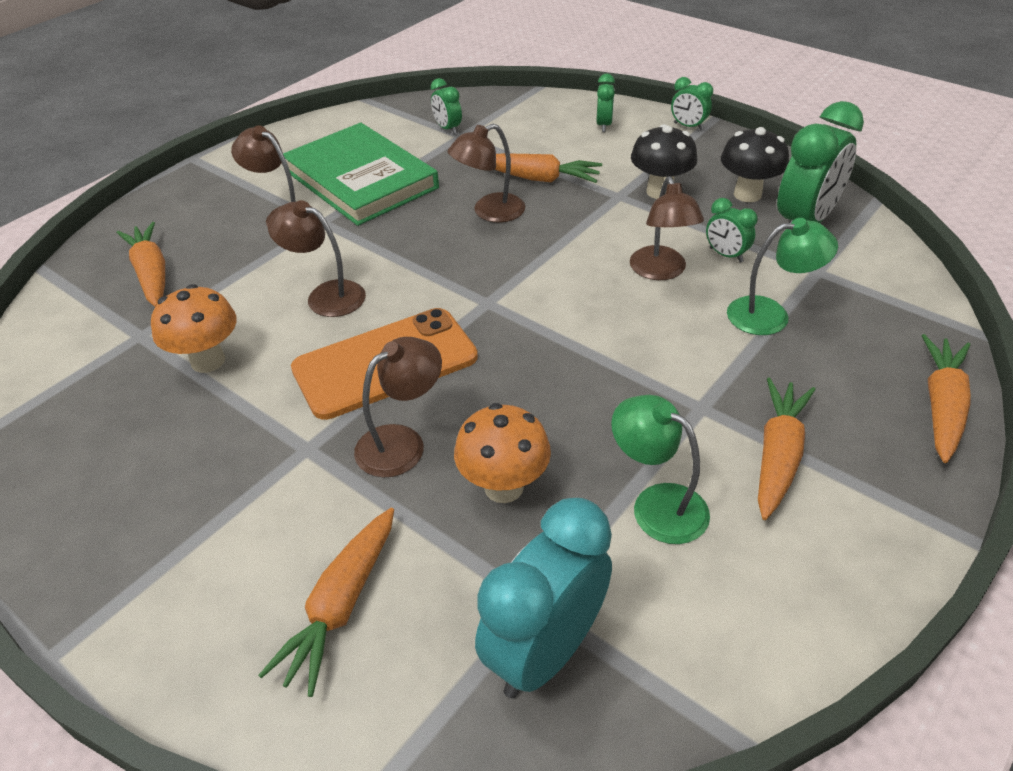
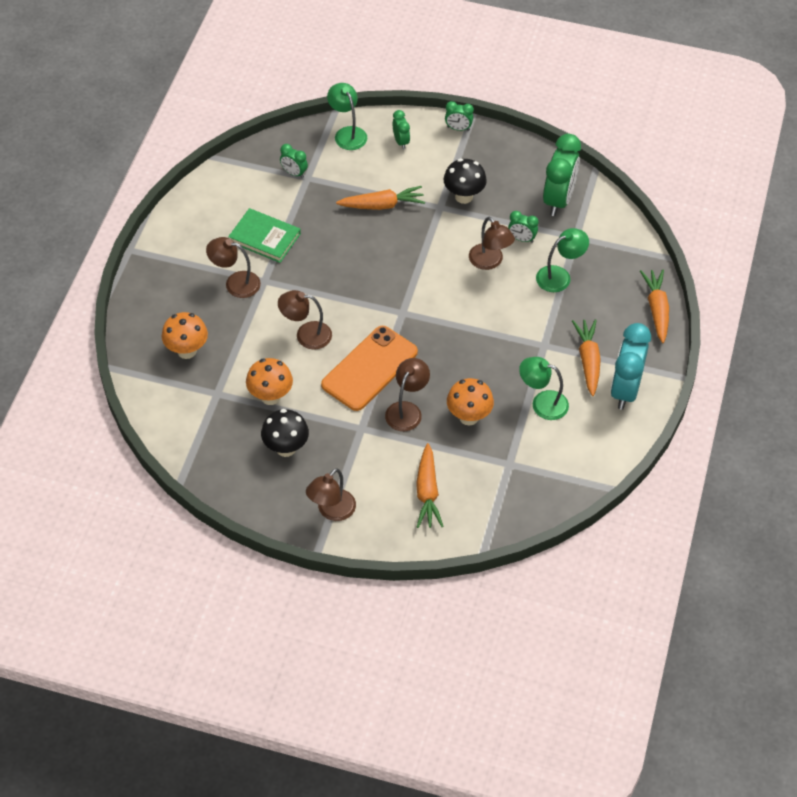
camera: 25 degrees left, 10 degrees up
orange carrot [117,222,165,307] -> orange mushroom [162,312,208,359]
green book [283,123,439,226] -> green book [228,208,301,263], size x0.63
brown lamp [448,124,525,223] -> brown lamp moved to [306,468,356,521]
turquoise clock [475,498,612,698] -> turquoise clock moved to [610,323,651,410]
black mushroom [721,127,789,202] -> black mushroom moved to [261,409,309,457]
none -> green lamp [327,83,367,150]

